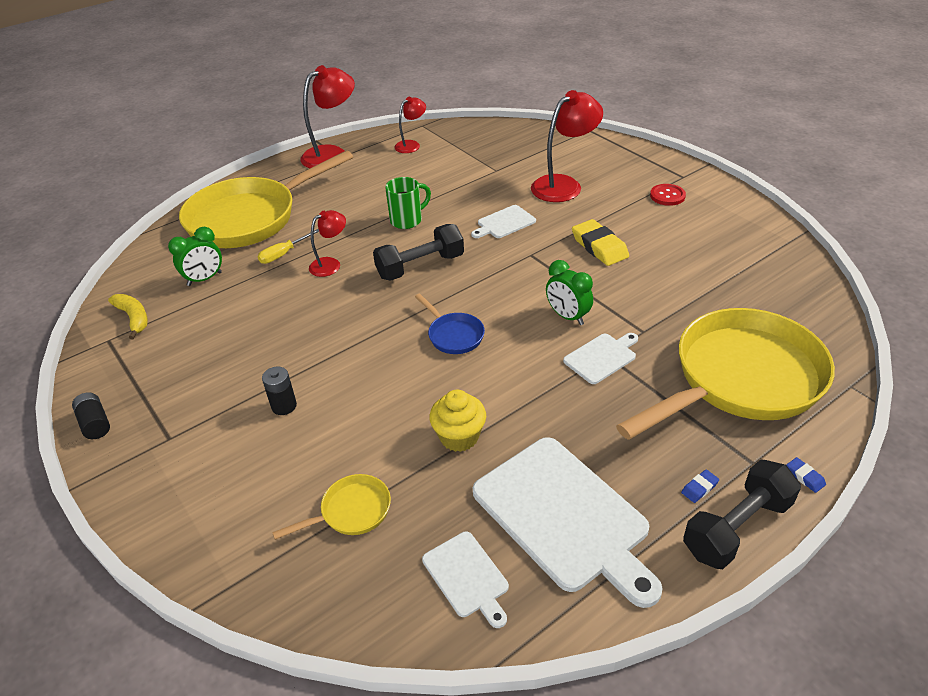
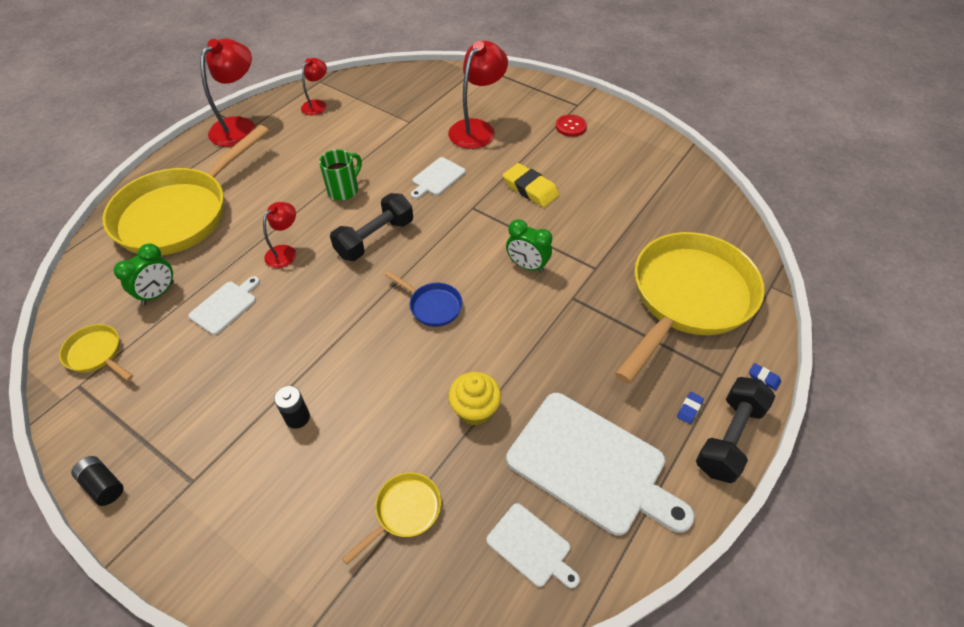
camera: 20 degrees left, 10 degrees up
yellow banana [108,294,148,339] -> yellow pan [59,324,133,381]
yellow screwdriver [257,229,319,264] -> none
white cutting board [563,333,638,384] -> white cutting board moved to [188,276,260,335]

